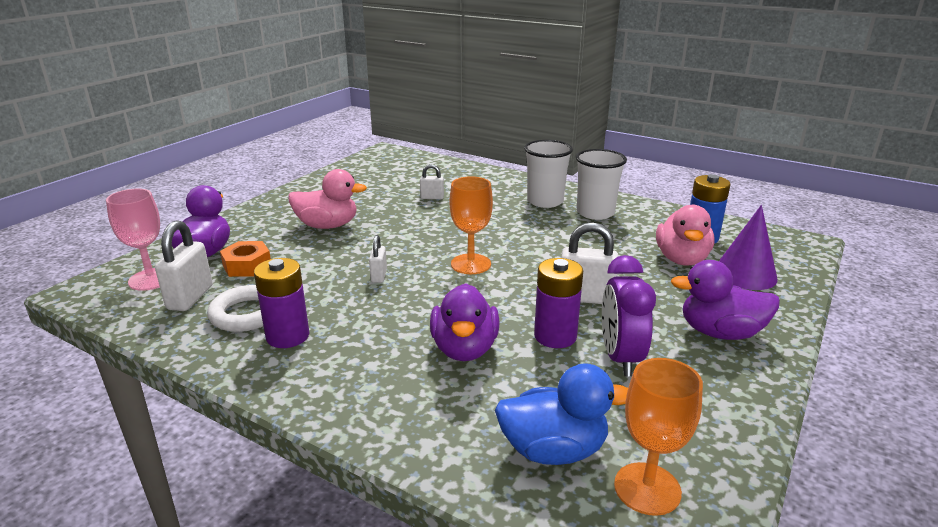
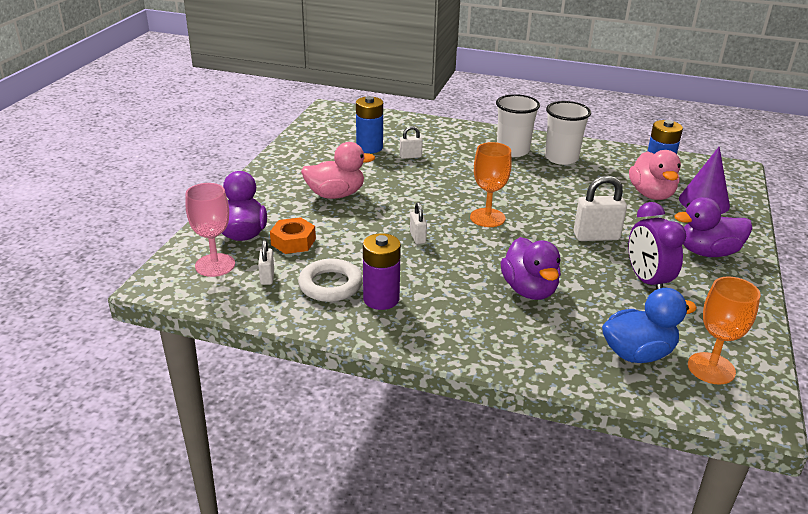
camera: 15 degrees left, 5 degrees up
white padlock [155,220,213,311] -> white padlock [258,240,274,285], size x0.57
purple battery [534,258,583,348] -> none
none -> blue battery [356,96,383,153]

